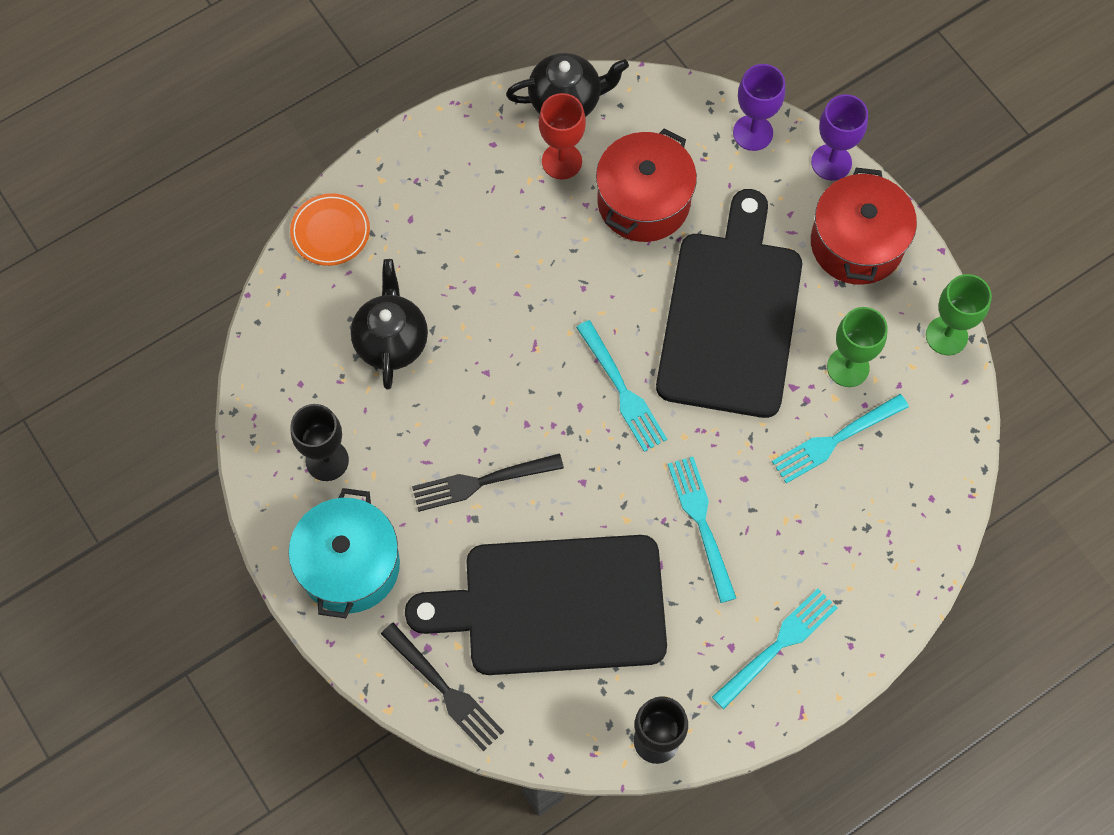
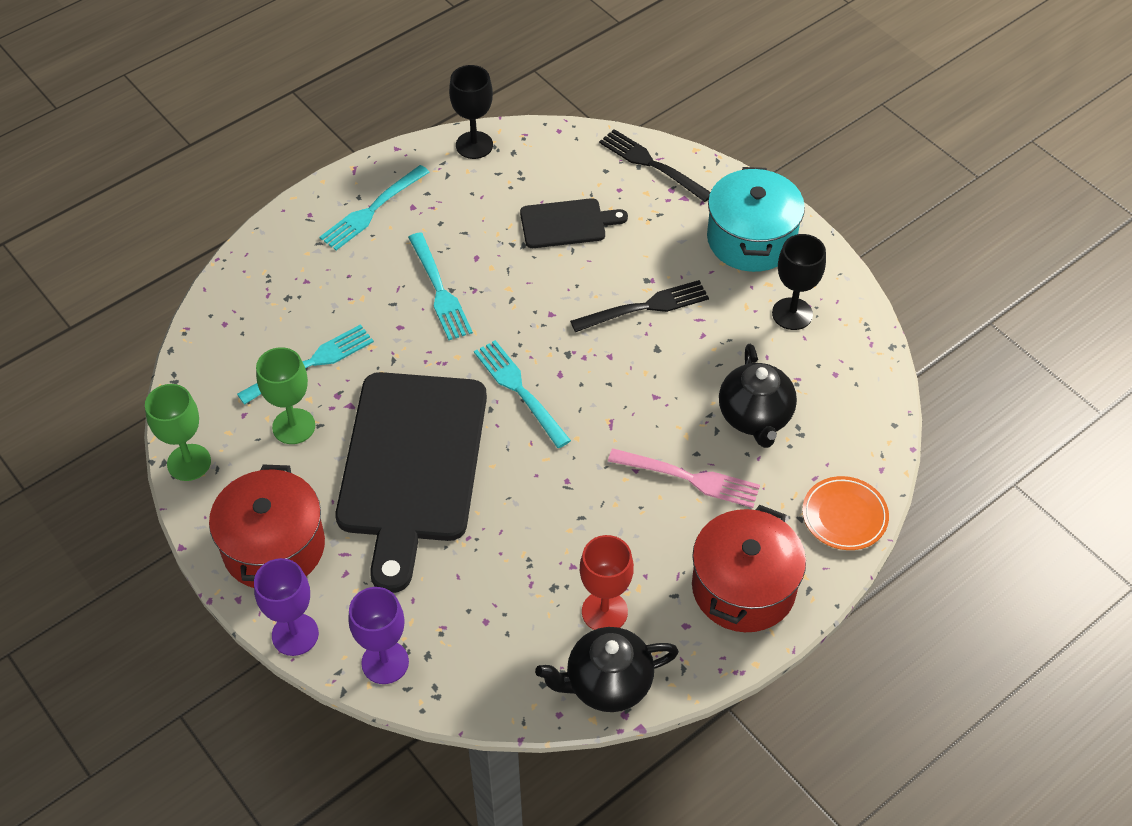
camera: 175 degrees right, 15 degrees down
black cutting board [405,535,667,675] -> black cutting board [520,198,628,248], size x0.47
red pot [596,129,697,242] -> red pot moved to [692,505,806,632]
none -> pink fork [608,448,760,508]

